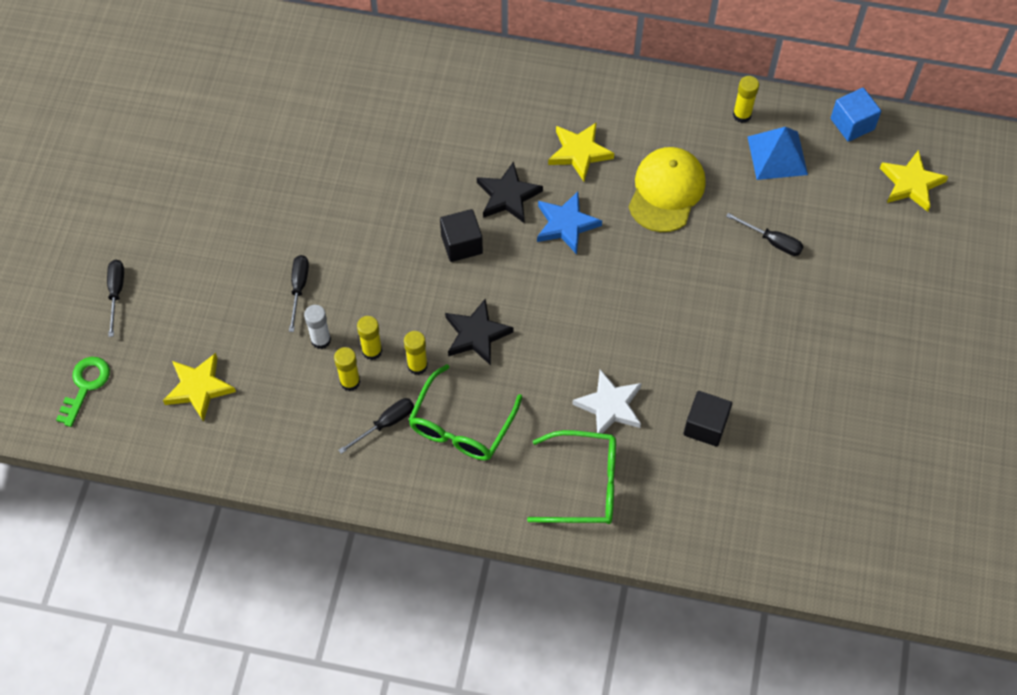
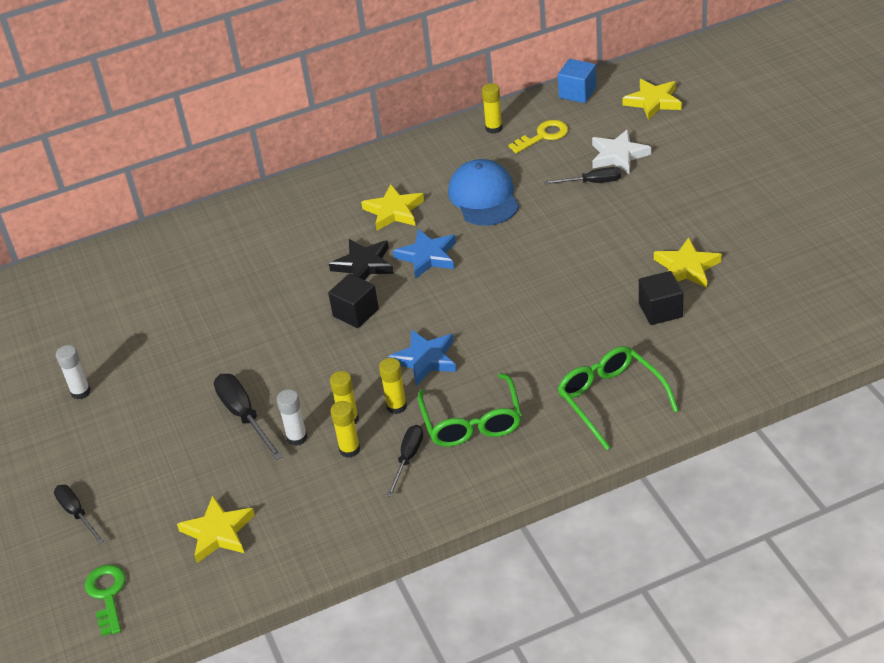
camera: 30 degrees left, 20 degrees down
black screwdriver [289,255,309,332] -> black screwdriver [214,374,283,460], size x1.51
black star [445,299,513,365] -> blue star [388,330,457,386]
green glasses [527,430,616,524] -> green glasses turned 90 degrees counterclockwise [558,346,679,450]
white star [572,369,642,439] -> white star moved to [592,129,651,174]
yellow cap [629,147,706,232] -> blue cap [448,159,519,226]
blue pyramid [748,127,808,180] -> yellow key [509,120,568,154]
none -> white glue stick [56,345,91,399]
none -> yellow star [654,237,722,288]

